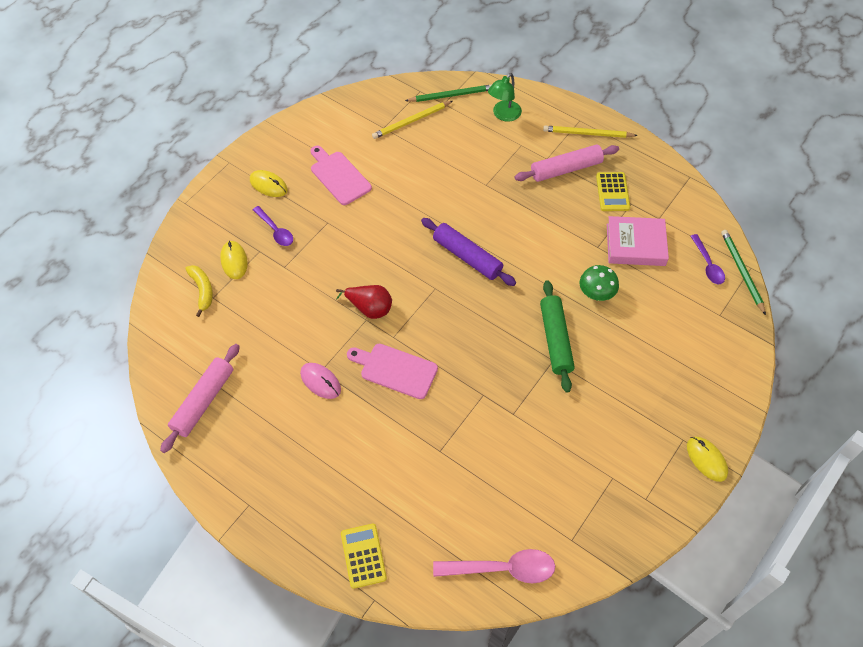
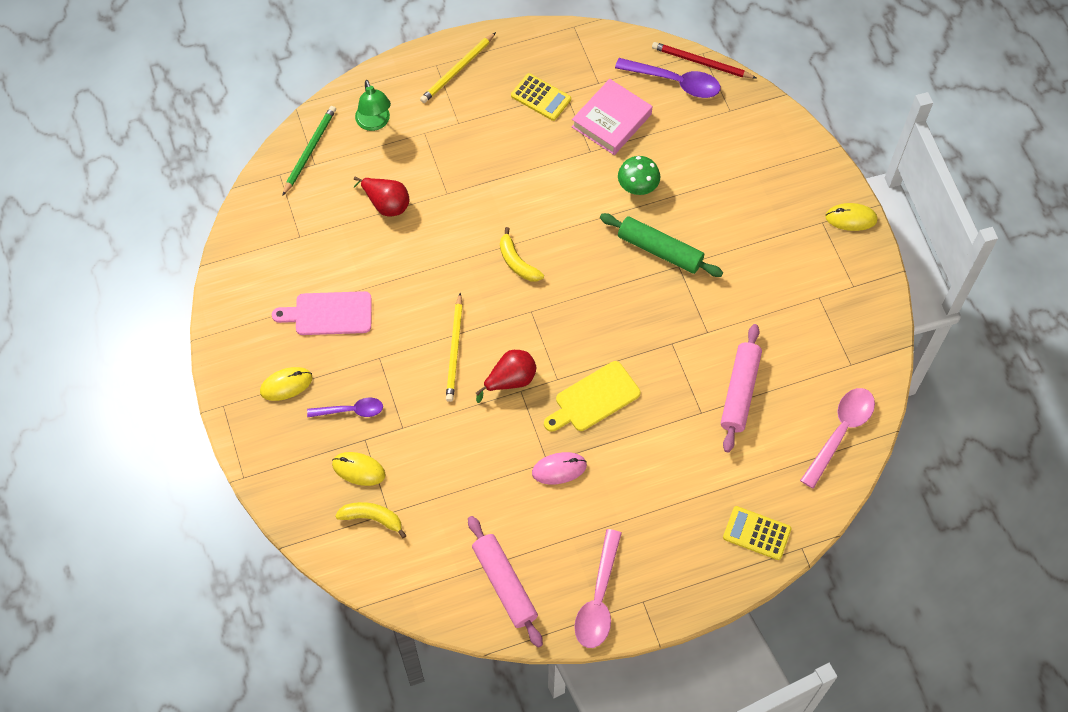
camera: 55 degrees left, 5 degrees up
pink cutting board [347,344,438,399] -> yellow cutting board [544,361,640,432]
yellow pencil [372,101,453,139] -> yellow pencil moved to [446,293,463,402]
purple rolling pin [421,218,516,286] -> yellow banana [500,227,544,281]
pink rolling pin [515,144,619,182] -> pink rolling pin moved to [721,324,762,452]
purple spoon [690,234,725,284] -> purple spoon [615,58,721,98], size x1.57
green pencil [721,230,766,315] -> red pencil [652,42,756,78]
none -> red pear [354,177,409,216]
none -> pink spoon [574,529,622,648]

